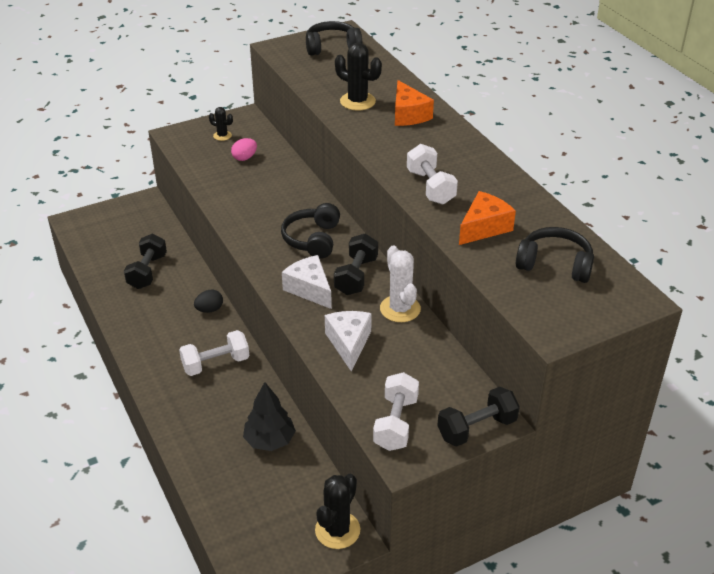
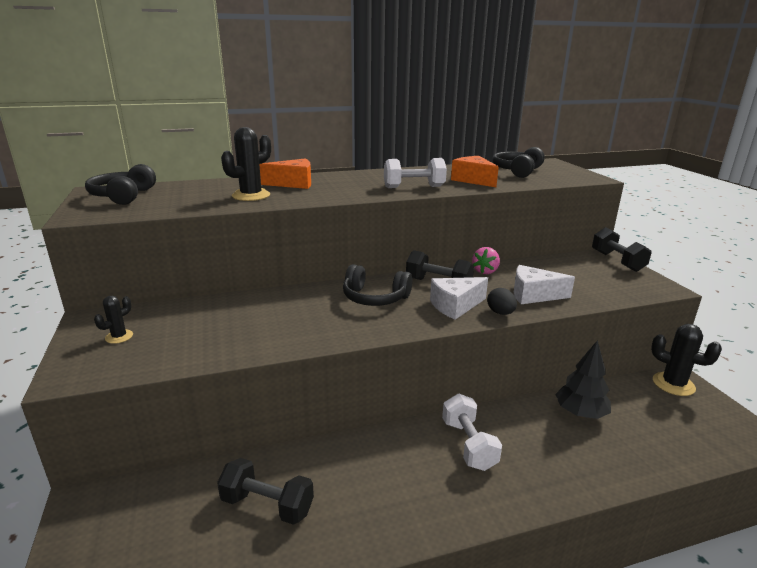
camera: 80 degrees left, 15 degrees down
black egg [194,290,223,313] -> black egg moved to [487,288,517,315]
pink egg [231,138,257,161] -> none
white dumbbell [373,372,419,451] -> none
white cactus [380,246,421,322] -> pink strawberry [472,247,500,274]

